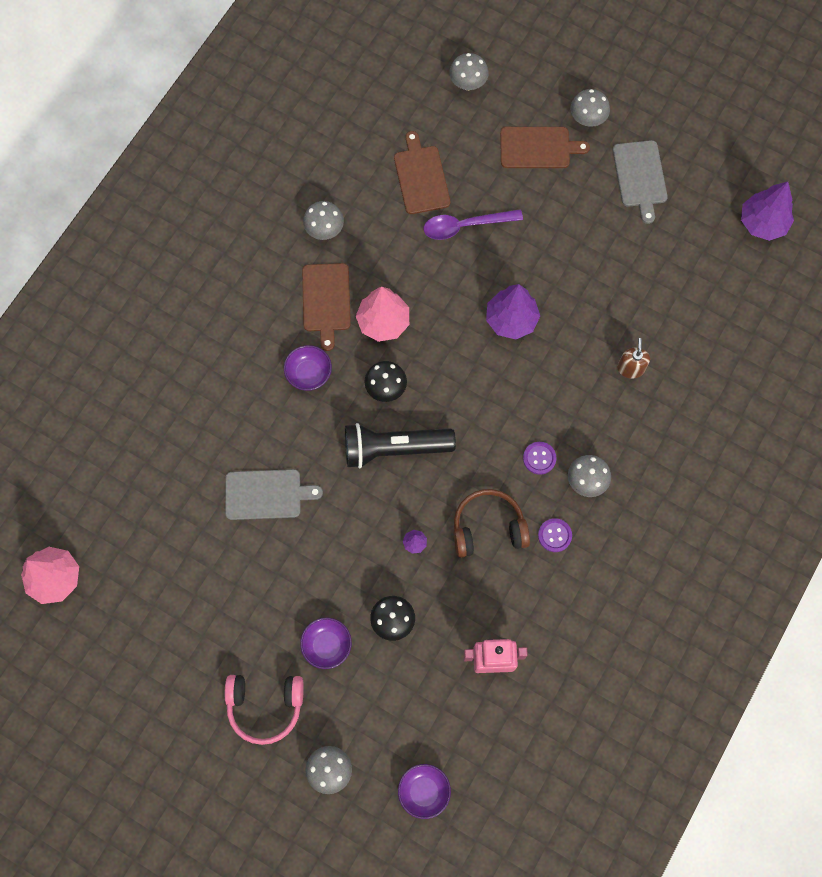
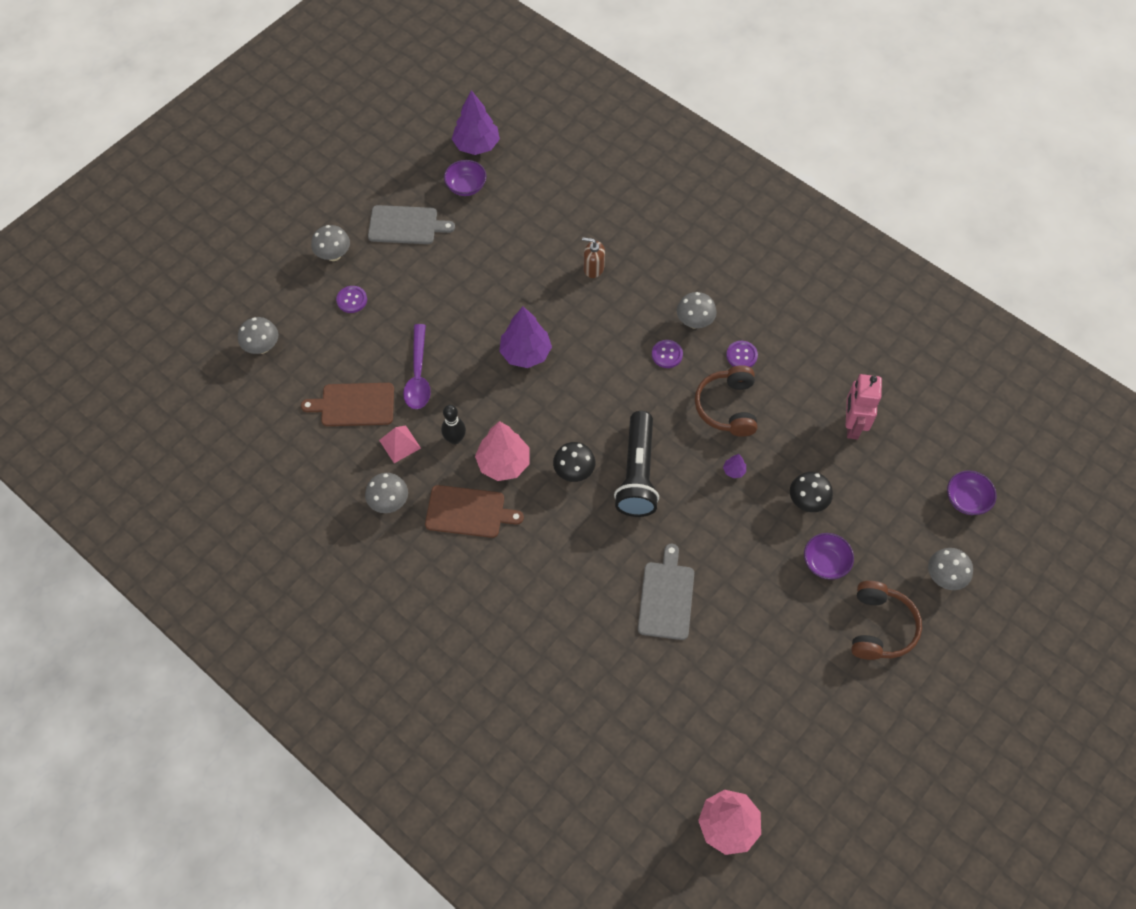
camera: 80 degrees left, 10 degrees down
pink headphones [225,675,304,745] -> brown headphones [851,581,922,660]
purple bowl [284,345,332,391] -> purple bowl moved to [444,160,486,196]
brown cutting board [500,127,590,168] -> purple button [336,286,367,313]
none -> pink pyramid [379,425,421,463]
none -> black bowling pin [441,405,466,444]

